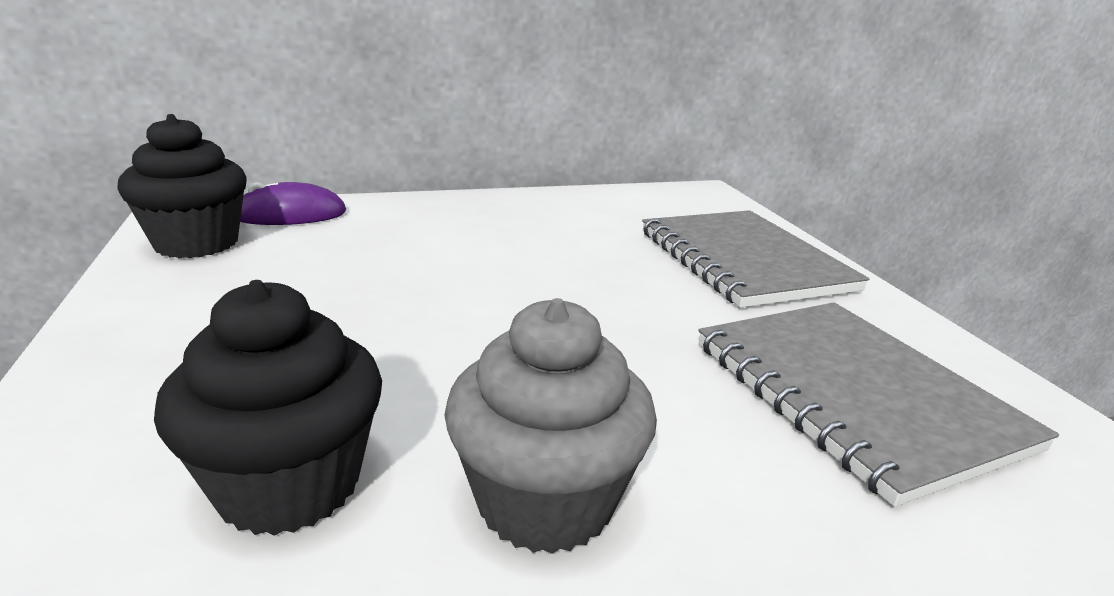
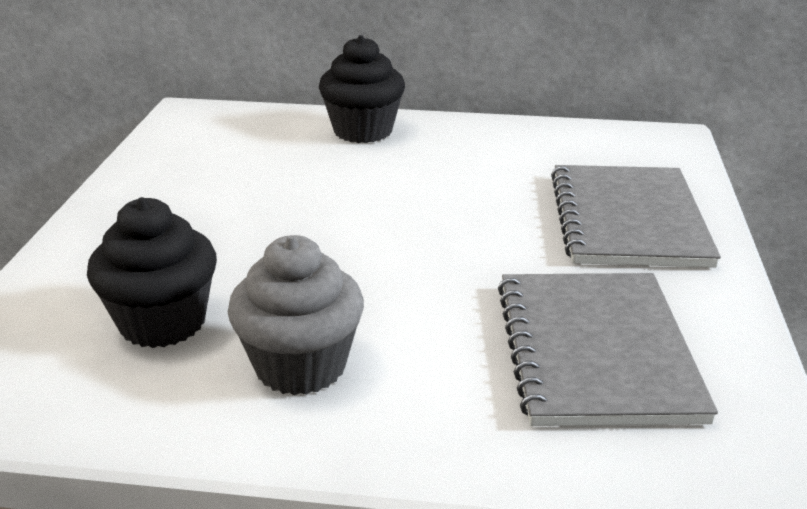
camera: 25 degrees right, 5 degrees up
black cupcake [117,114,247,258] -> black cupcake moved to [319,35,405,143]
purple mouse [240,182,346,225] -> none

